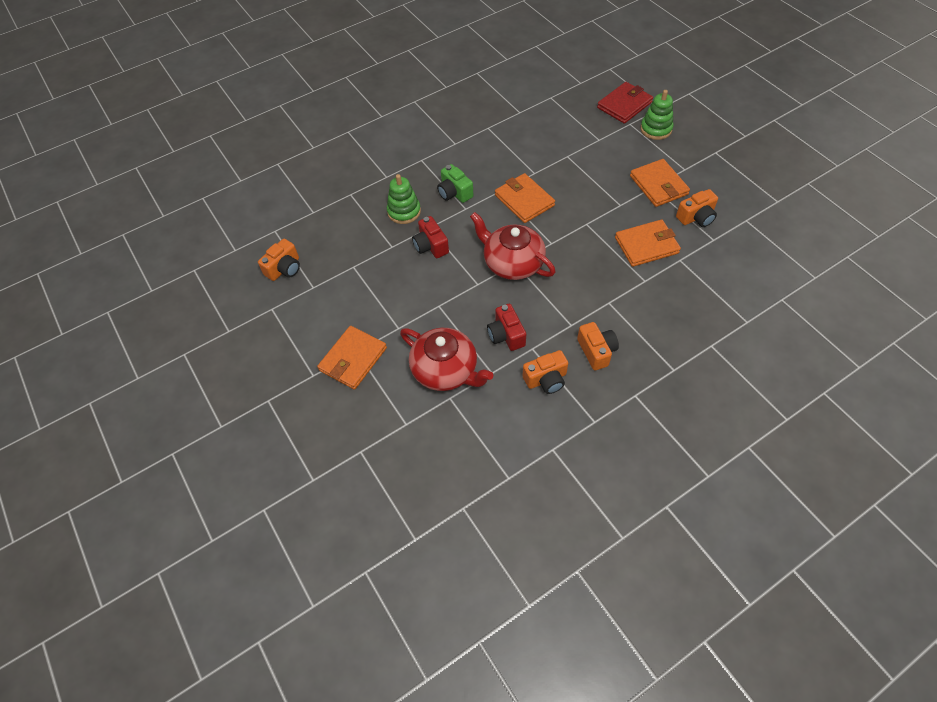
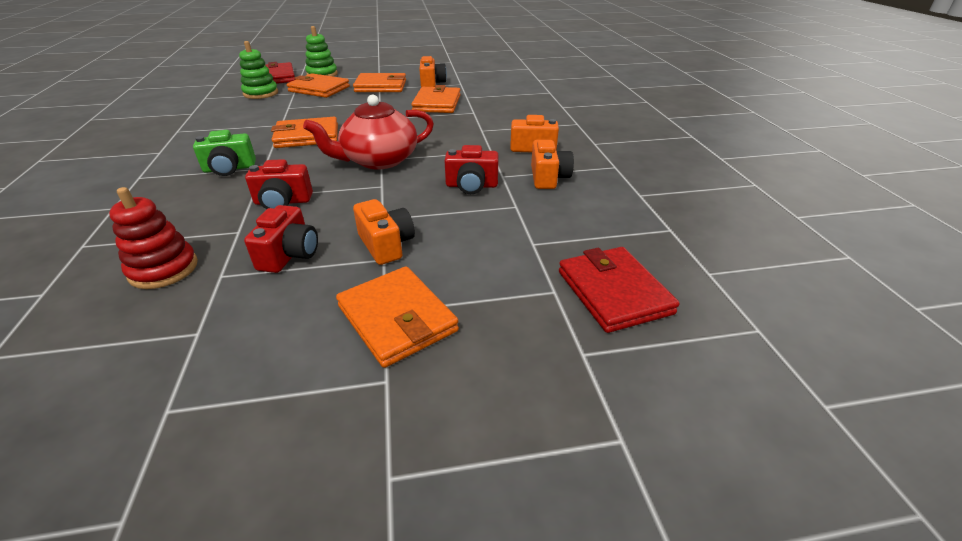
camera: 70 degrees left, 20 degrees down
orange camera [258,239,300,281] -> orange camera moved to [353,199,415,265]
green stacking toy [387,174,421,224] -> green stacking toy moved to [239,41,278,99]
red teapot [400,328,493,391] -> none
none -> red stacking toy [109,187,198,289]
none -> red camera [244,205,318,273]
none -> orange wallet [287,73,350,98]
none -> red wallet [559,247,680,333]

